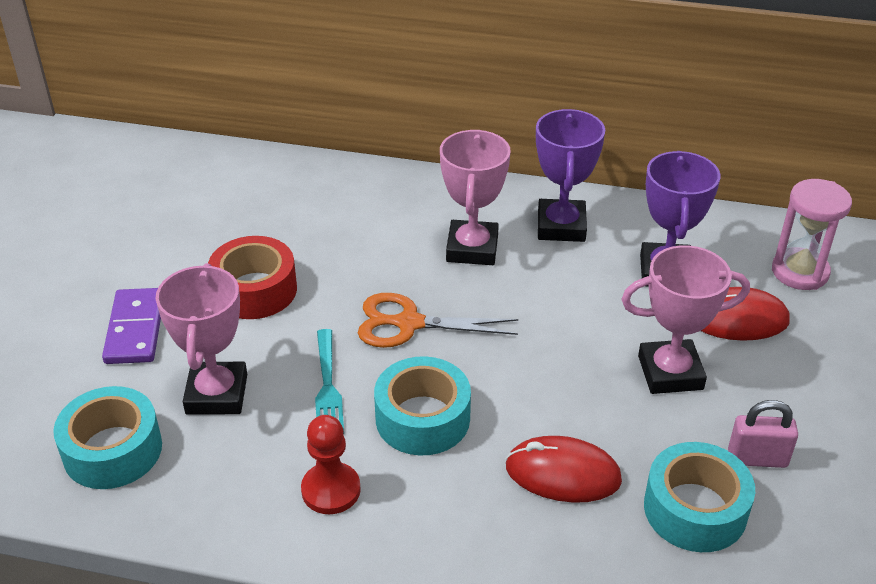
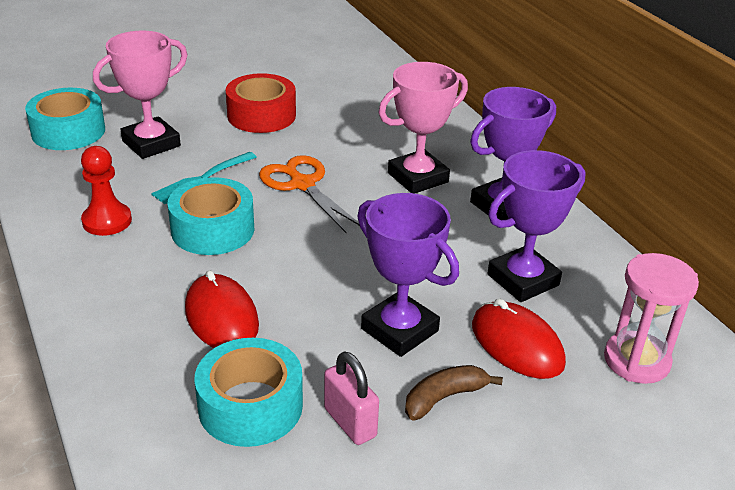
camera: 50 degrees right, 5 degrees down
purple domino [102,288,161,364] -> none
pink trophy [621,245,750,394] -> purple trophy [357,193,459,357]
none -> brown banana [405,365,503,420]

